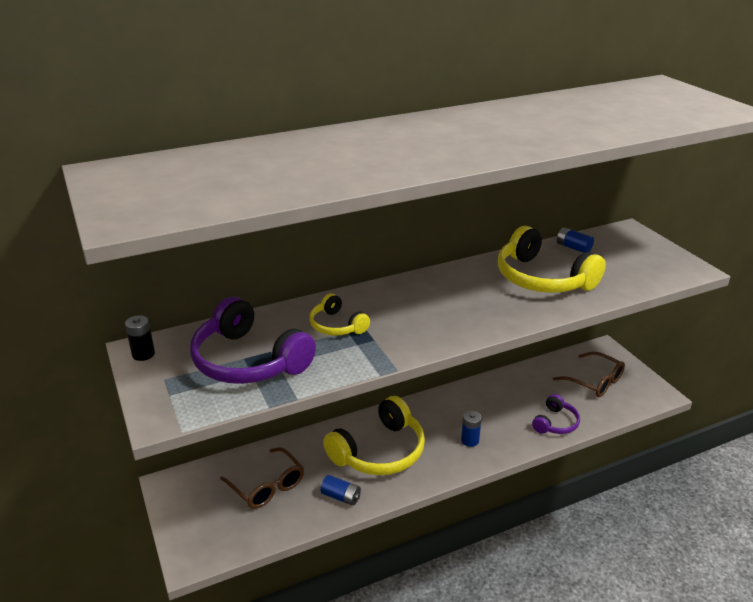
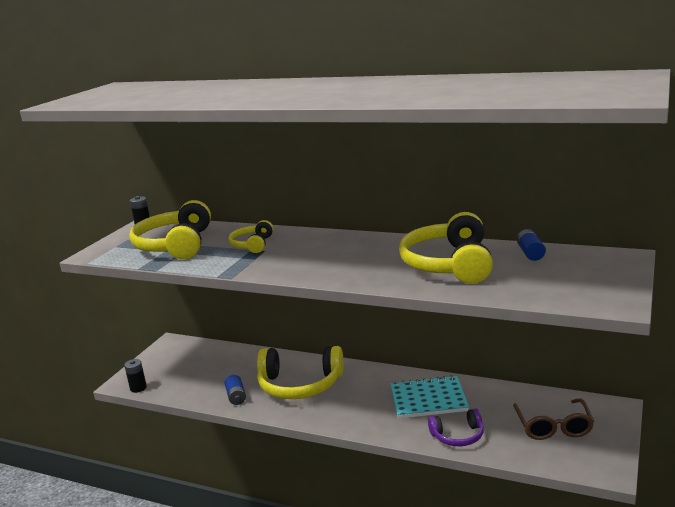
camera: 50 degrees right, 10 degrees down
purple headphones [190,297,316,384] -> yellow headphones [129,200,211,259]
brown glasses [220,447,304,509] -> none
blue battery [461,410,482,447] -> none
none -> black battery [124,359,147,393]
none -> turquoise notebook [390,375,469,419]

